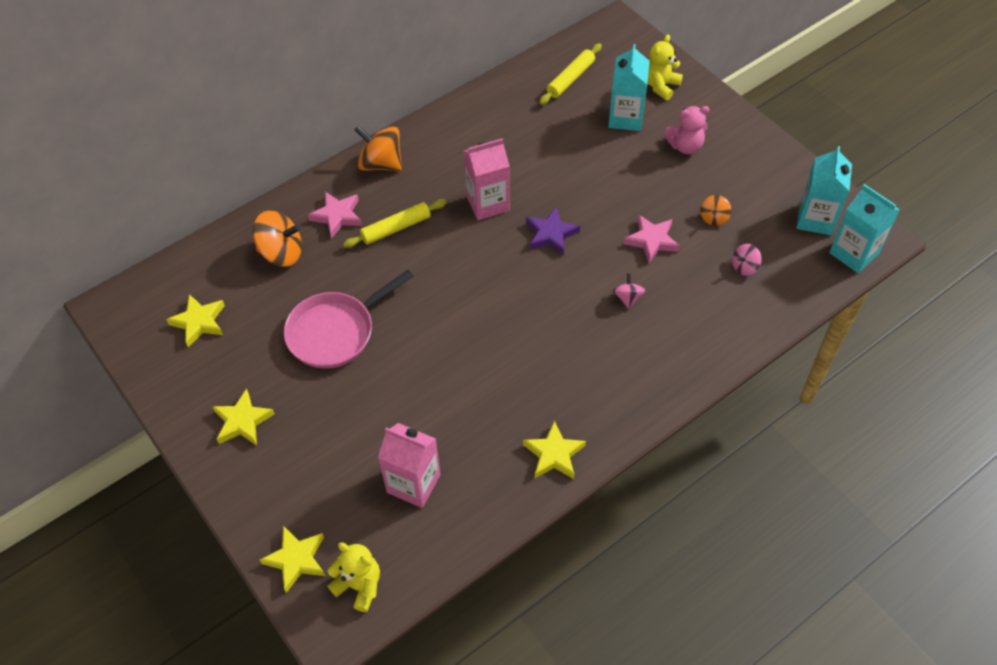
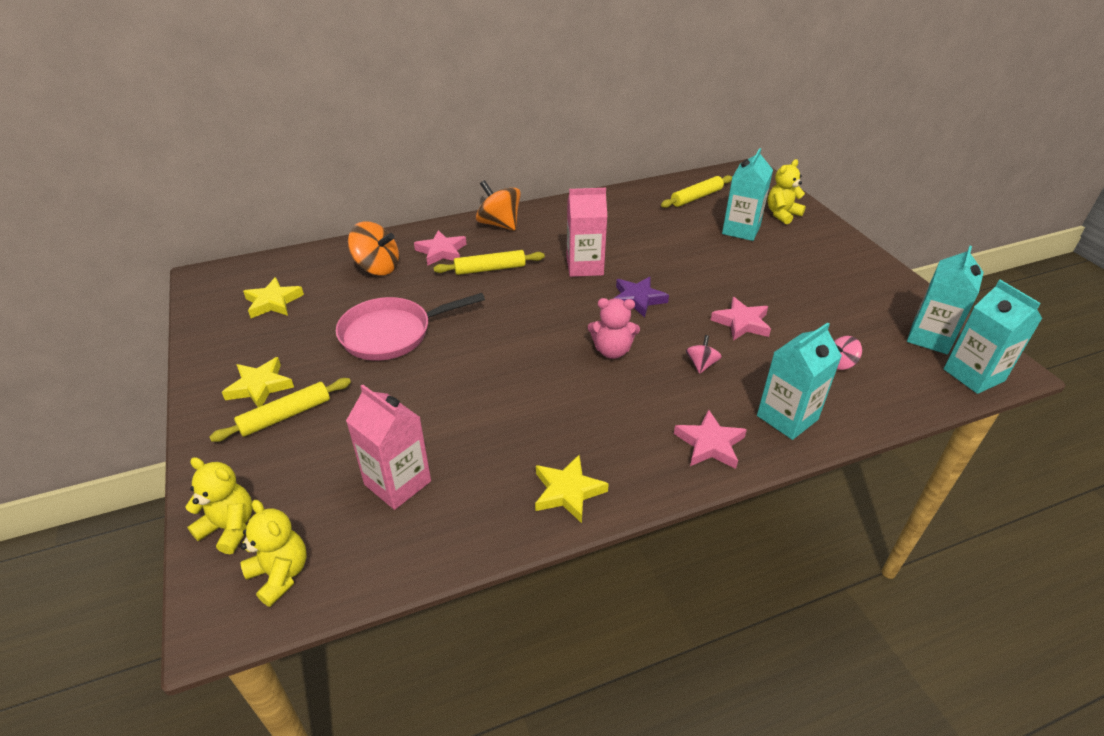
camera: 15 degrees right, 15 degrees down
yellow star [260,526,325,593] -> yellow teddy bear [185,457,253,554]
pink teddy bear [664,106,710,154] -> pink teddy bear moved to [588,298,640,359]
orange spinning top [700,195,732,226] -> none
none -> yellow rolling pin [210,378,351,442]
none -> pink star [674,409,747,469]
none -> turquoise carton [757,322,842,440]

